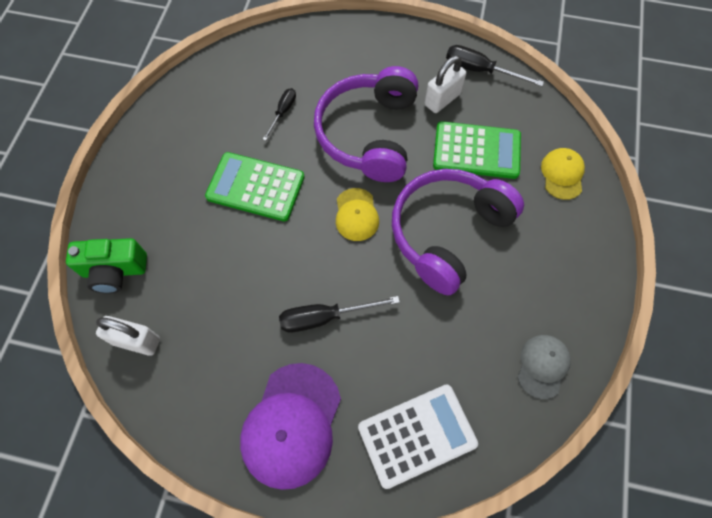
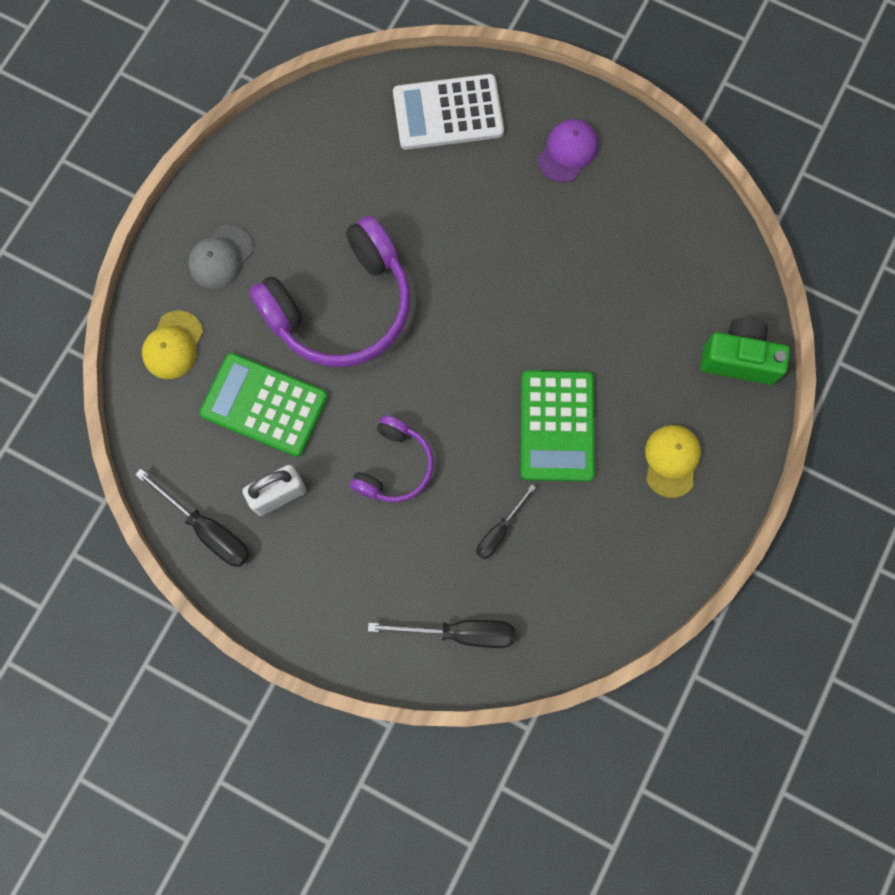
camera: 165 degrees left, 10 degrees up
white padlock [96,316,160,356] -> none
green calculator [205,152,304,221] -> green calculator turned 60 degrees clockwise [521,370,595,482]
purple cap [240,363,341,490] -> purple cap [538,119,599,183], size x0.56
black screwdriver [279,296,400,332] -> black screwdriver moved to [368,620,515,648]
purple headphones [314,66,418,182] -> purple headphones [350,415,434,502], size x0.54
yellow cap [336,188,379,241] -> yellow cap moved to [645,425,701,498]
grey cap [518,335,571,399] -> grey cap moved to [188,225,253,289]

